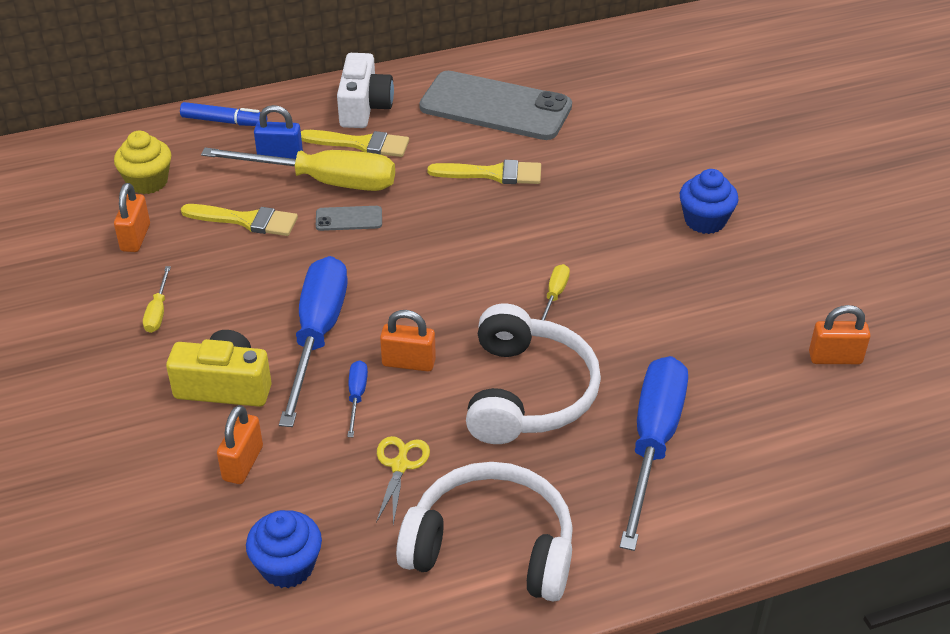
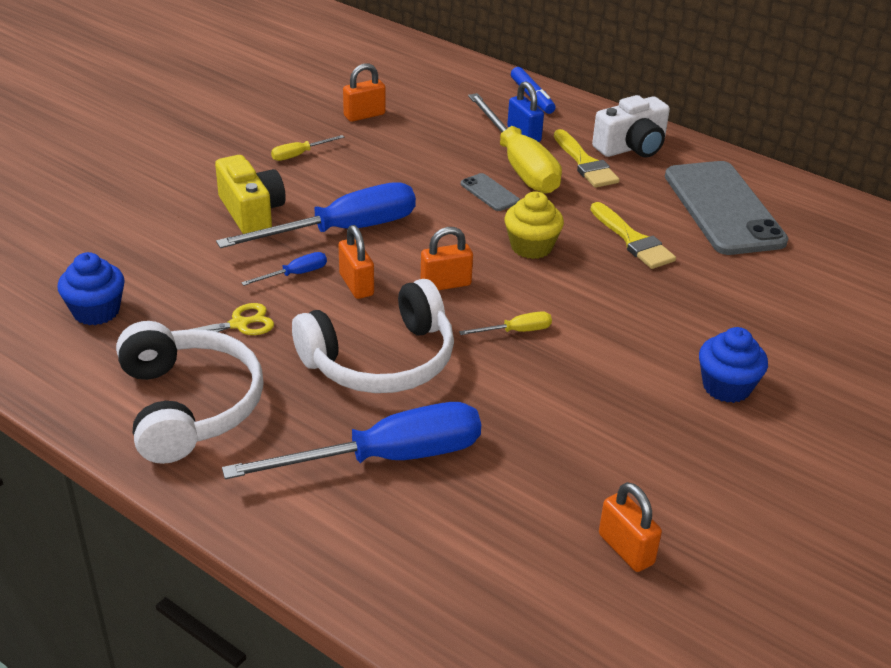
camera: 55 degrees right, 5 degrees down
yellow cupcake [114,131,171,194] -> yellow cupcake moved to [505,191,564,259]
yellow brush [181,204,298,236] -> none
orange padlock [217,405,263,484] -> orange padlock moved to [421,227,473,290]

